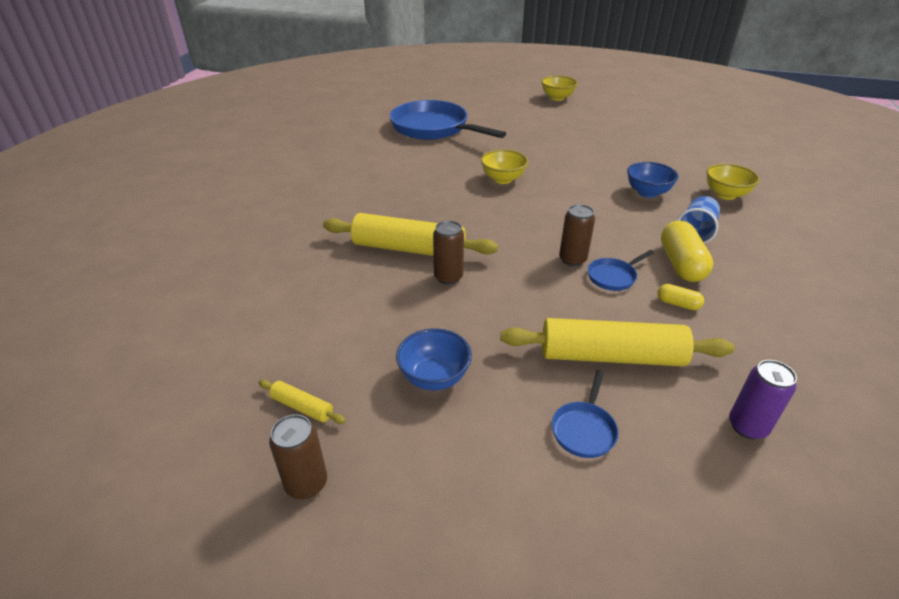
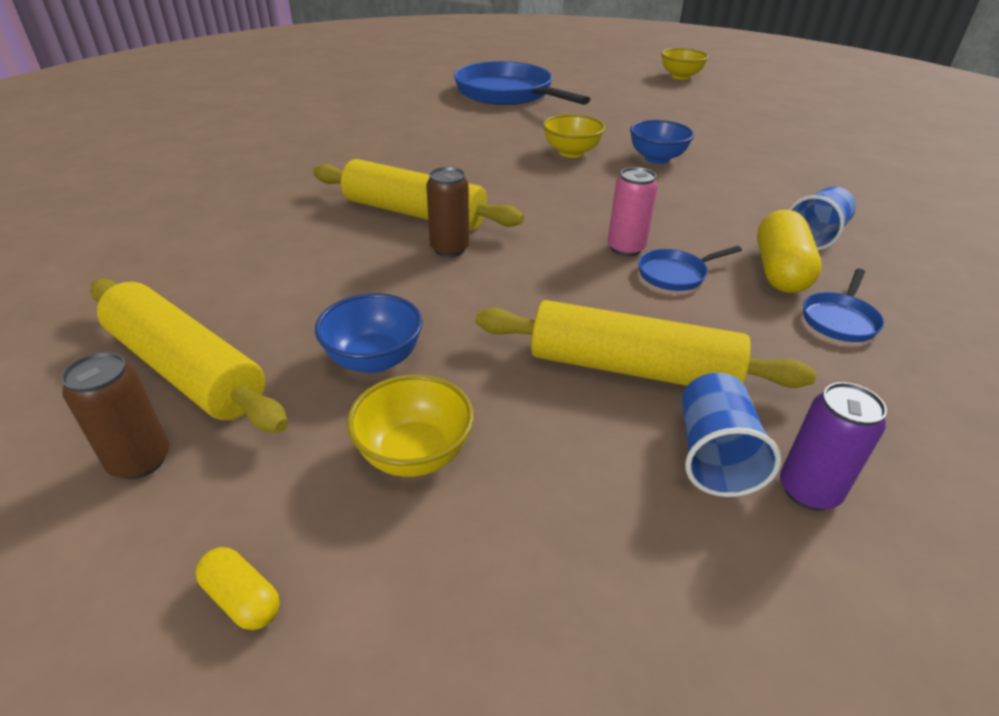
camera: 10 degrees right, 0 degrees up
yellow rolling pin [259,380,346,424] -> yellow rolling pin [90,278,288,432], size x2.30
blue pan [552,370,619,458] -> blue pan moved to [803,268,884,342]
brown can [559,204,595,266] -> pink can [608,167,658,256]
blue bowl [627,162,679,198] -> blue bowl moved to [630,120,694,164]
yellow capsule [657,284,704,310] -> yellow capsule moved to [196,547,280,630]
yellow bowl [706,164,760,200] -> yellow bowl moved to [347,374,474,477]
none -> blue cup [682,373,782,497]

